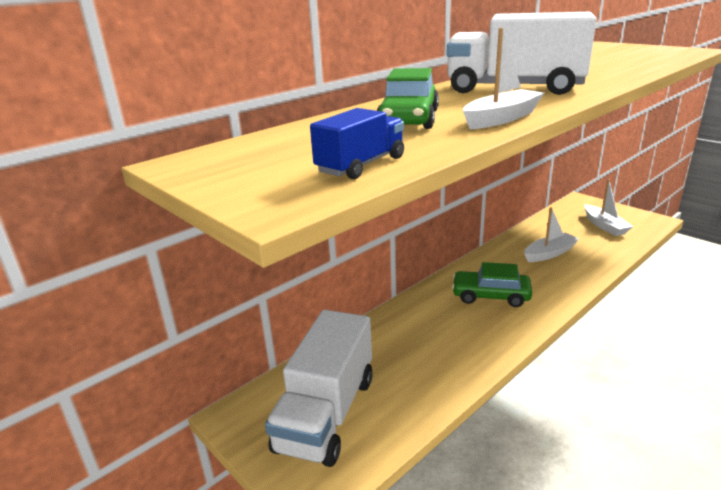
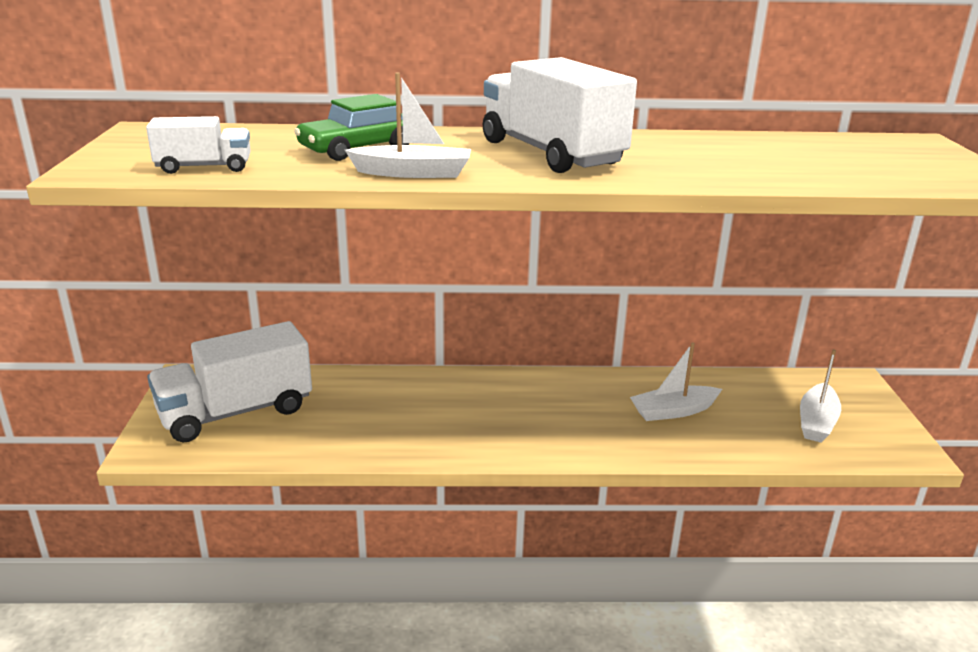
camera: 40 degrees right, 0 degrees up
blue truck [310,108,404,179] -> white truck [146,116,251,174]
green car [452,262,532,307] -> none
white boat [524,207,579,262] -> white boat turned 150 degrees clockwise [630,343,722,421]

